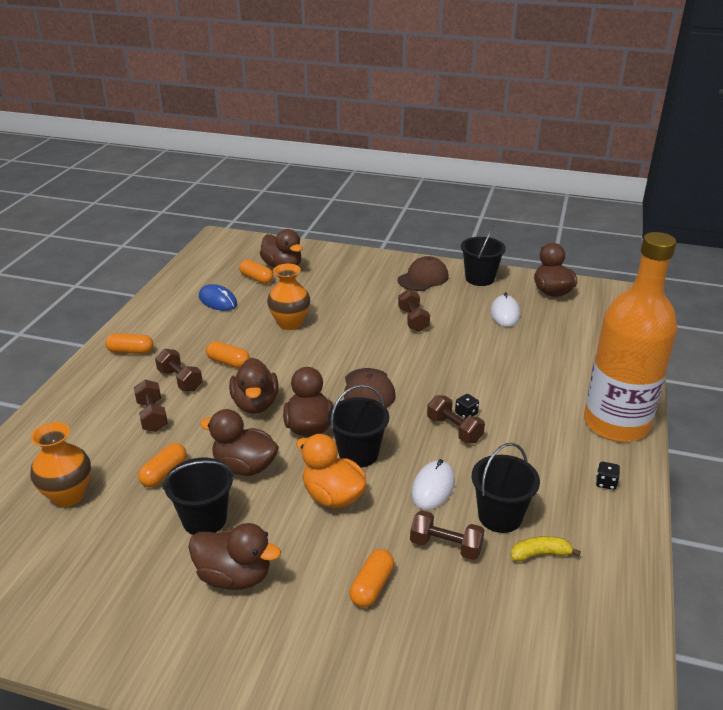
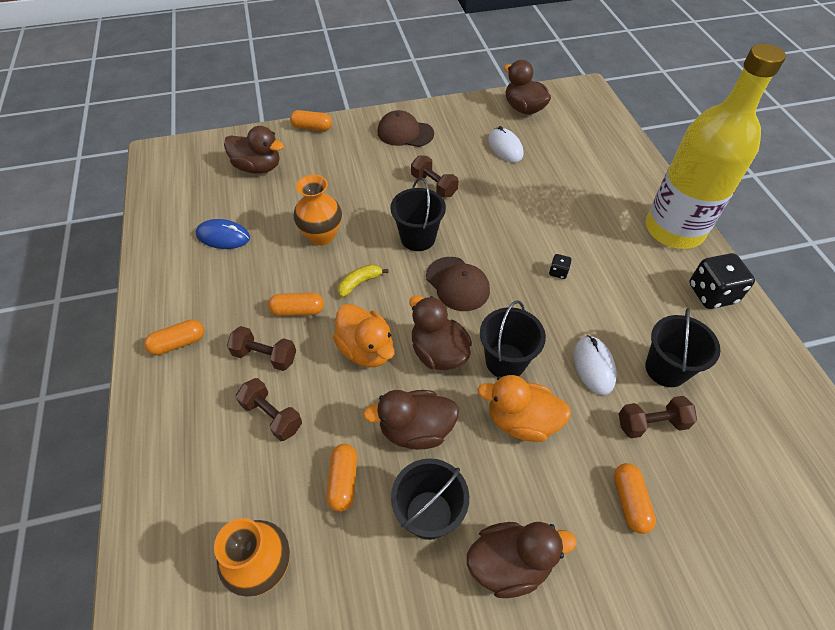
camera: 30 degrees left, 20 degrees up
brown duck [229,358,279,414] -> orange duck [333,304,395,367]
orange capsule [239,260,273,284] -> orange capsule moved to [290,110,332,131]
brown cap [398,256,449,291] -> brown cap turned 90 degrees counterclockwise [377,110,434,147]
brown dumbbell [427,395,485,443] -> none
black bucket [461,225,506,286] -> black bucket moved to [390,178,446,251]
yellow banana [511,536,581,562] -> yellow banana moved to [338,264,388,297]
orange bottle [584,232,677,442] -> yellow bottle [646,44,786,249]
black dice [596,462,620,490] -> black dice [689,253,755,309], size x2.17

